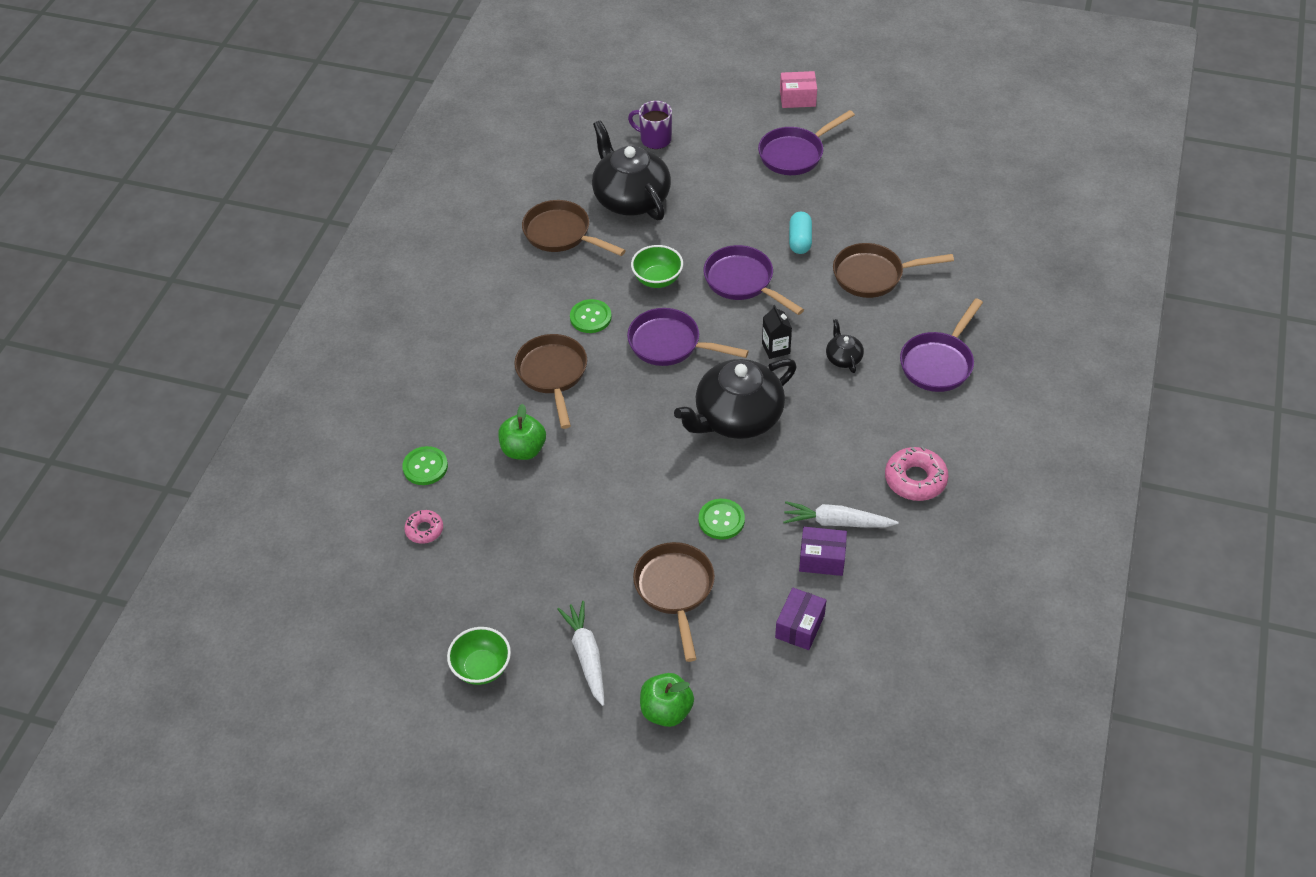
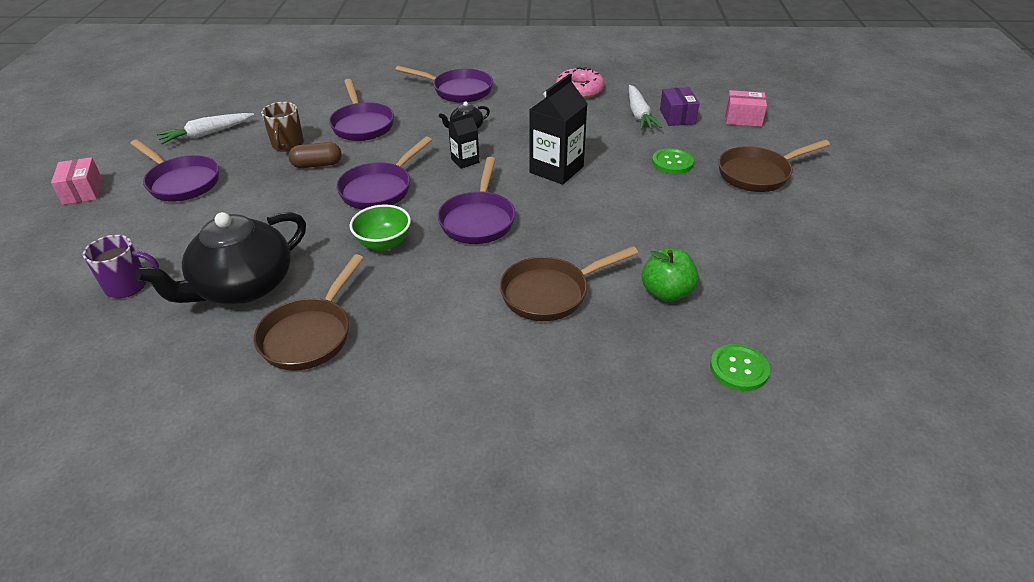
camera: 105 degrees left, 10 degrees down
pink donut [404,510,443,544] -> none
green bowl [447,627,511,685] -> none
white carrot [557,601,604,706] -> white carrot moved to [157,113,254,144]
green button [570,299,612,333] -> none
purple mug [628,101,672,149] -> purple mug turned 105 degrees counterclockwise [83,235,159,298]
green apple [640,673,694,727] -> none
black teapot [674,358,797,439] -> black carton [530,74,587,185]
purple box [775,588,826,650] -> pink box [725,90,767,127]
turquoise capsule [789,212,812,254] -> brown capsule [288,142,342,168]
brown pan [833,243,954,298] -> purple pan [329,79,394,141]
none -> brown mug [261,102,304,152]

